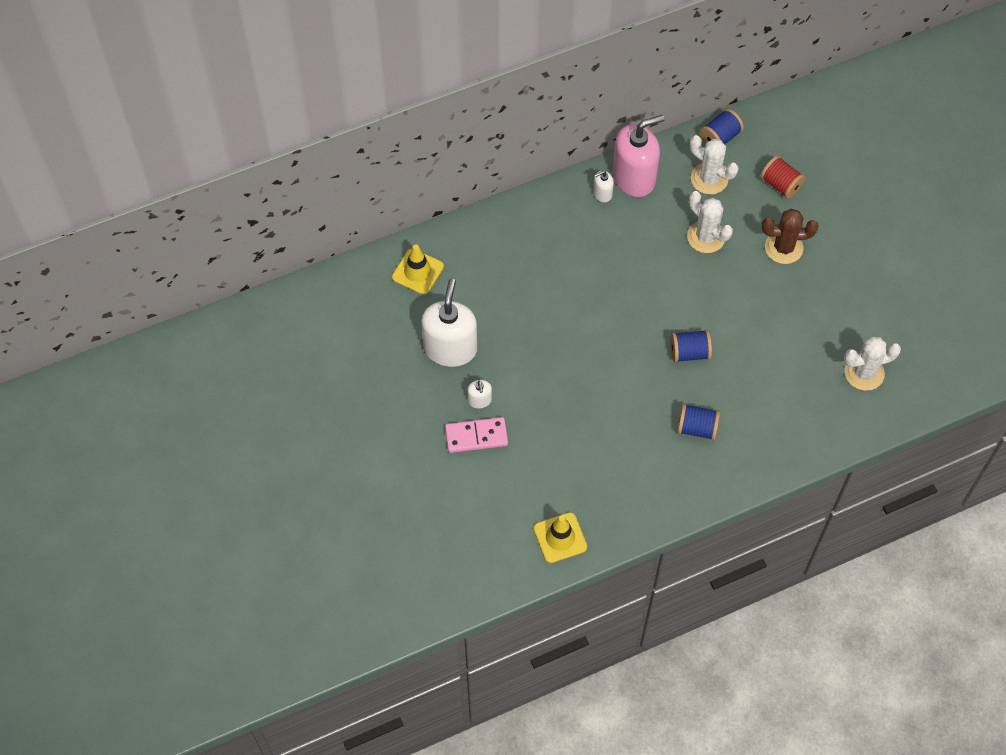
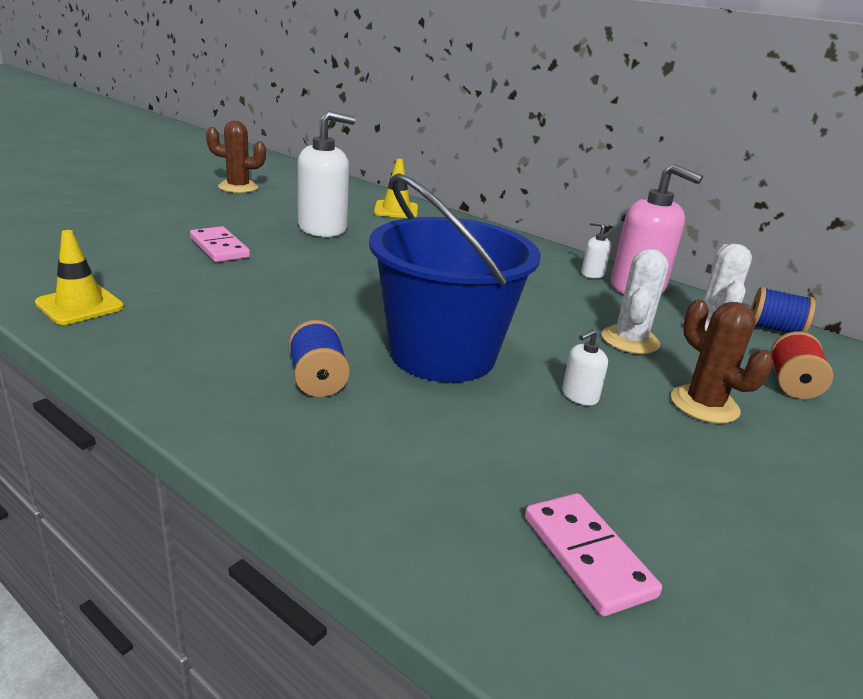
camera: 60 degrees right, 35 degrees down
white soap dispenser [468,380,492,408] -> white soap dispenser moved to [562,329,608,405]
blue spool [670,330,712,363] -> blue bucket [369,173,541,383]
white cactus [844,336,901,391] -> pink domino [525,493,662,616]
none -> brown cactus [206,121,266,193]

